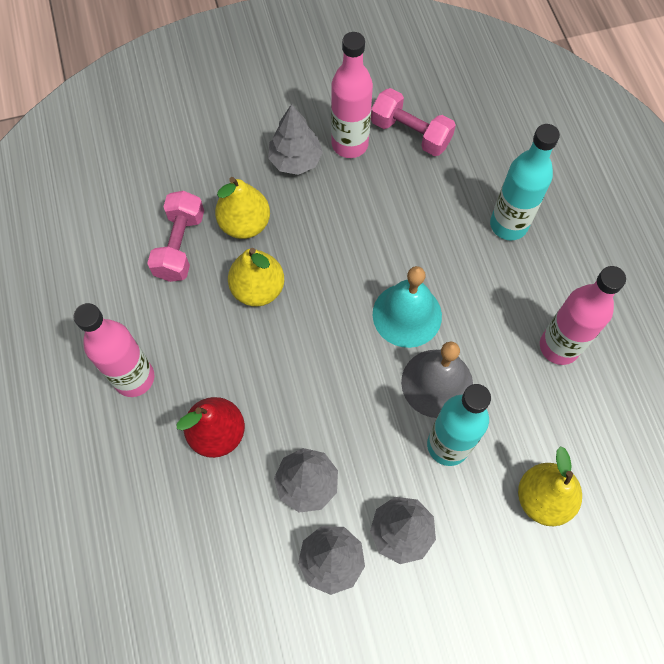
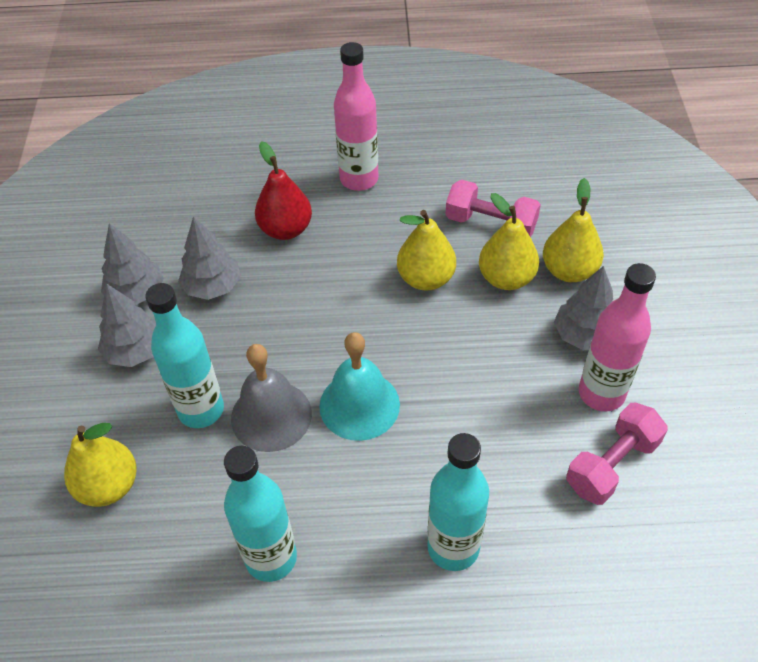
camera: 105 degrees right, 15 degrees down
pink bottle [540,266,626,365] -> turquoise bottle [224,446,297,582]
none -> yellow pear [543,178,604,282]

